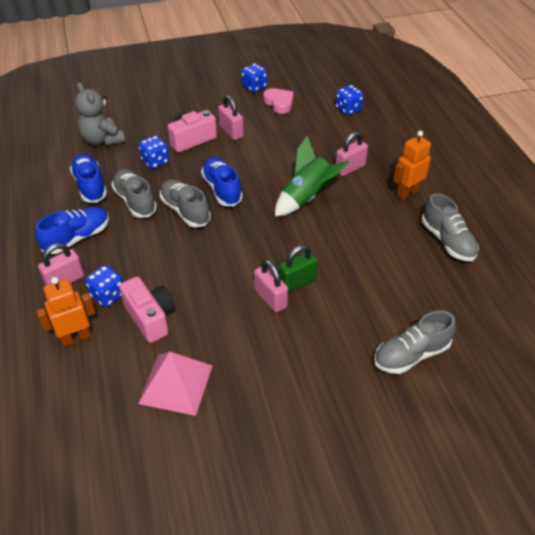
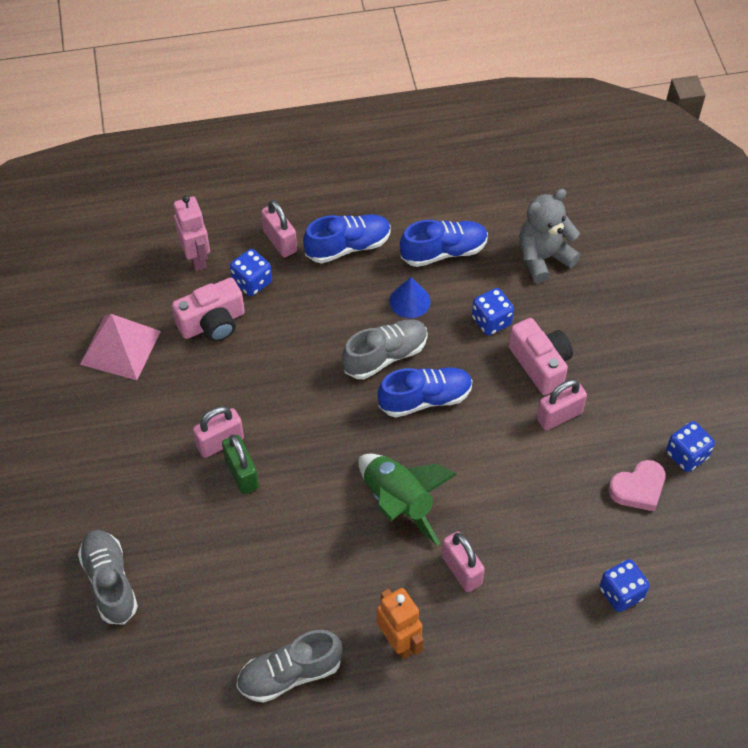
camera: 95 degrees right, 10 degrees up
blue shoe [35,207,109,254] -> blue shoe turned 75 degrees counterclockwise [303,214,391,263]
orange robot [37,277,95,347] -> pink robot [174,196,210,271]
grey shoe [111,169,157,218] -> blue cone [389,277,431,318]

